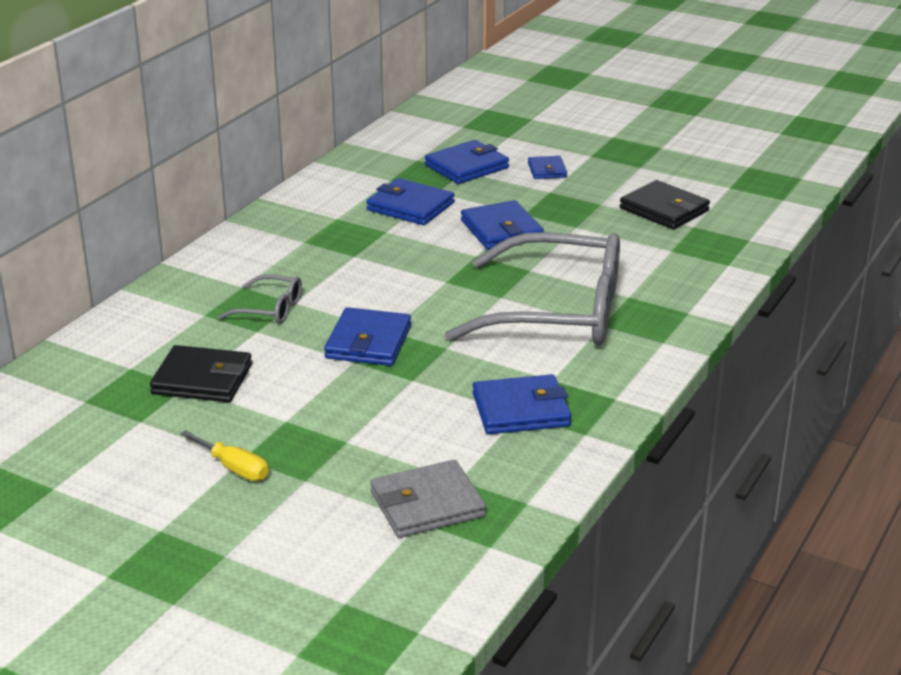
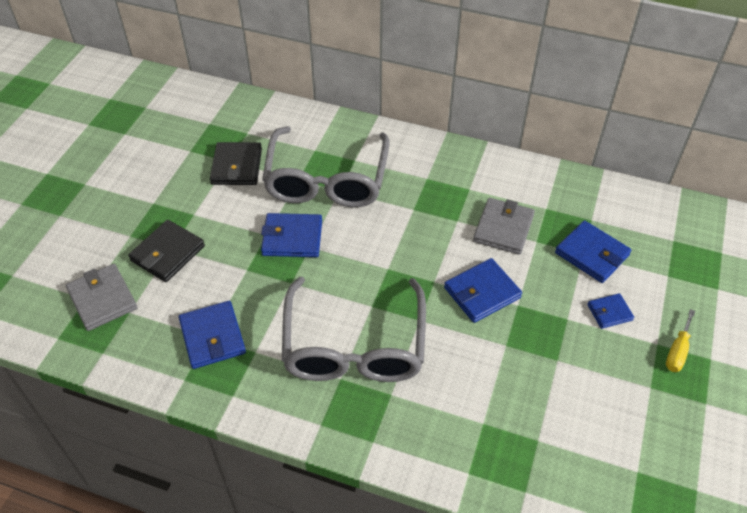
camera: 80 degrees right, 20 degrees up
yellow screwdriver [180,430,269,481] -> yellow screwdriver moved to [666,309,695,372]
grey glasses [218,275,302,324] -> grey glasses [262,126,390,207], size x2.33
blue wallet [366,178,454,225] -> grey wallet [473,198,535,255]
black wallet [620,180,710,229] -> black wallet moved to [128,220,205,282]

